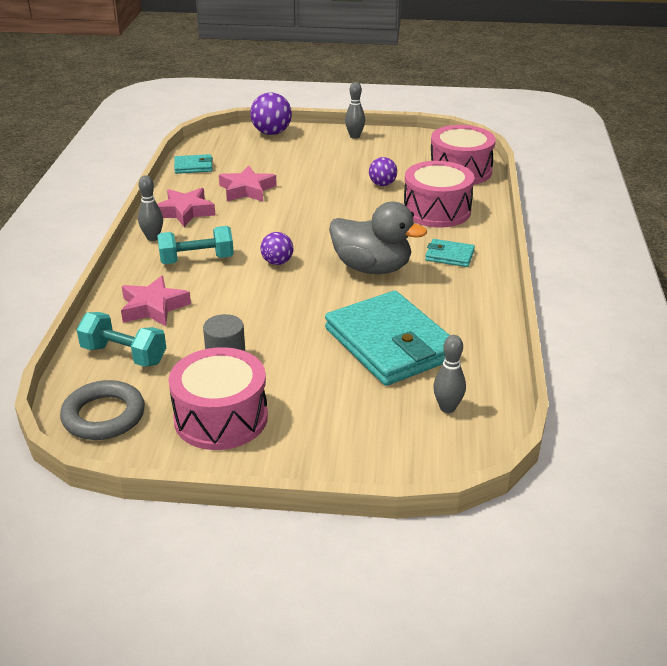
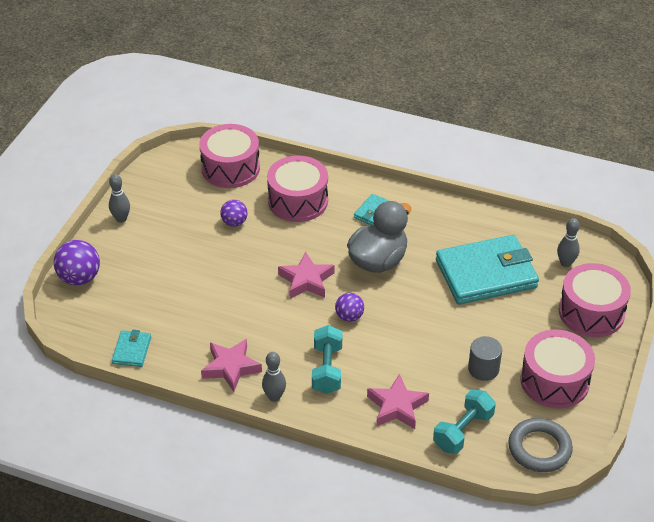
camera: 75 degrees left, 10 degrees up
pink star [219,166,277,202] -> pink star moved to [278,252,335,299]
none -> pink drum [559,263,631,337]

